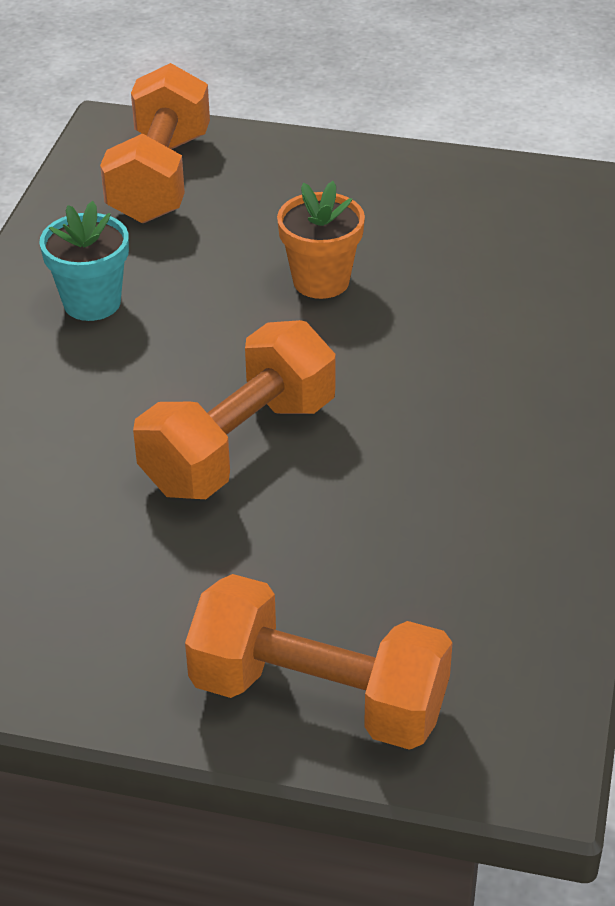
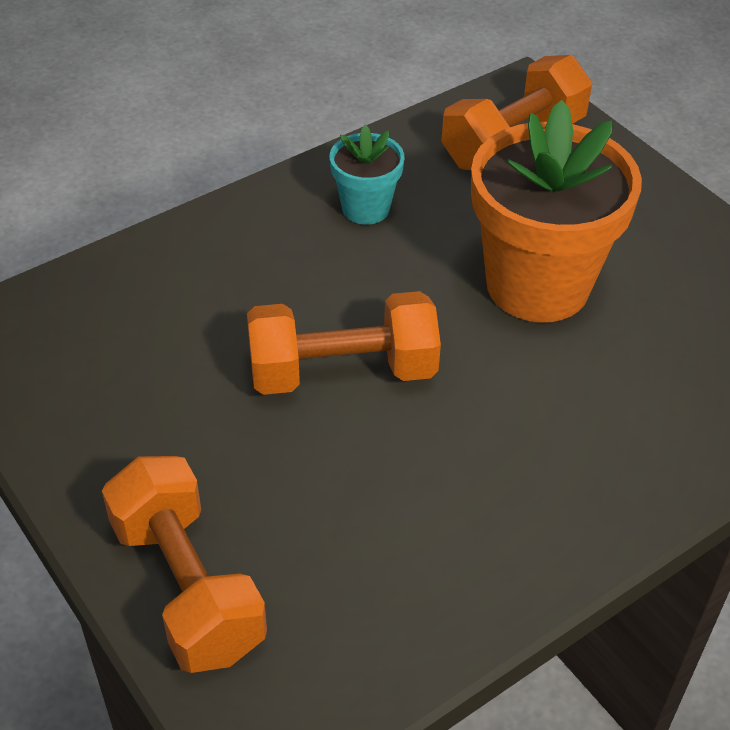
camera: 40 degrees right, 5 degrees up
orange flower pot [277,181,365,299] -> orange flower pot [471,100,642,323], size x2.03

